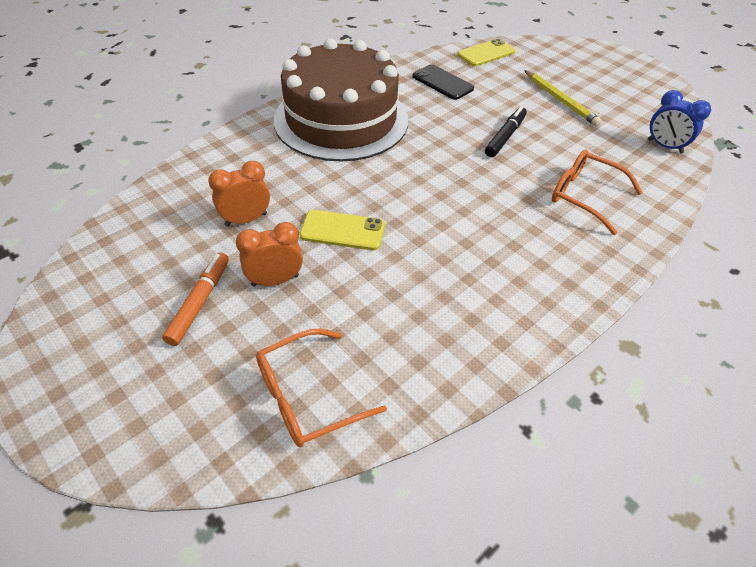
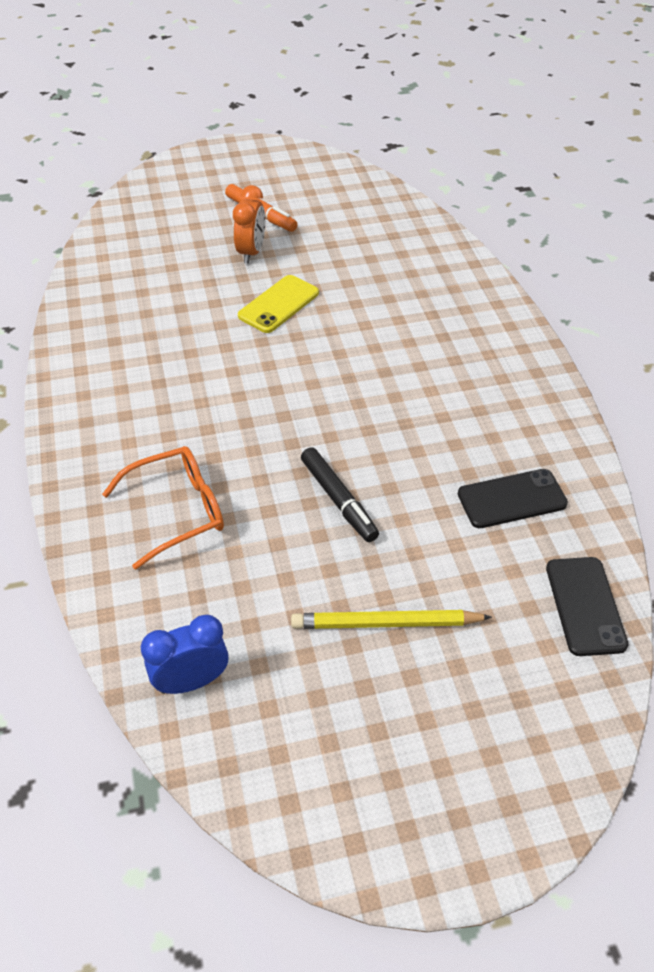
camera: 120 degrees right, 0 degrees up
orange clock [208,161,270,227] -> none
orange glasses [256,328,387,447] -> none
brown cake [274,38,408,161] -> none
yellow phone [457,38,515,66] -> black phone [546,557,628,656]

